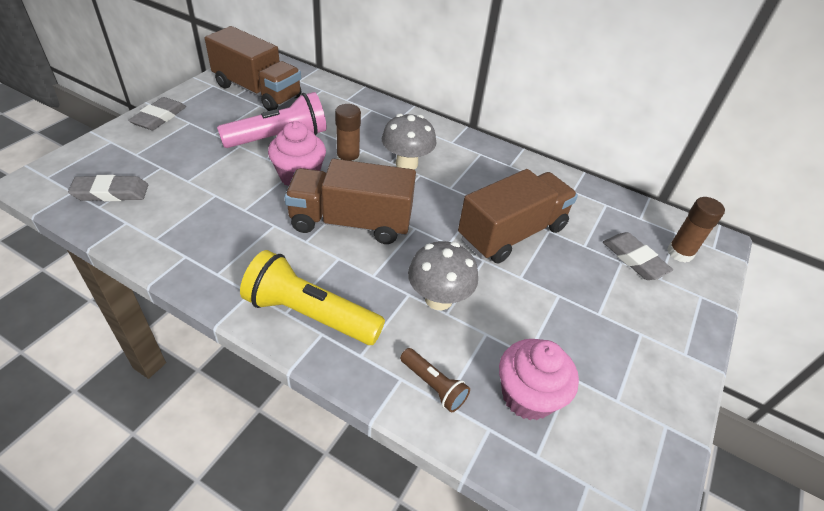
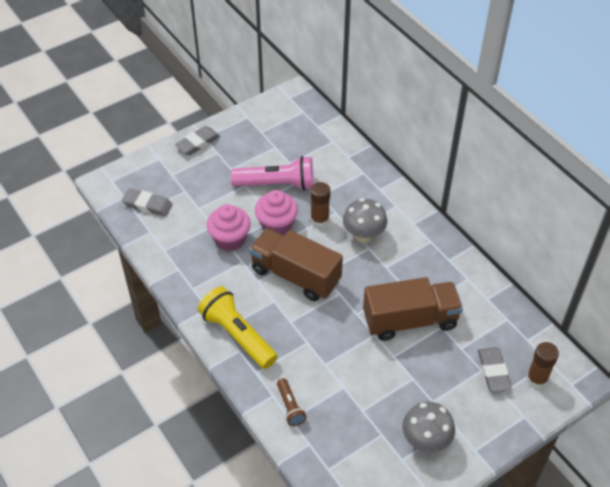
camera: 30 degrees right, 5 degrees up
brown truck [205,26,301,111] -> none
grey mushroom [408,241,478,310] -> grey mushroom moved to [402,402,455,452]
pink cupcake [499,339,579,420] -> pink cupcake moved to [207,204,251,251]

